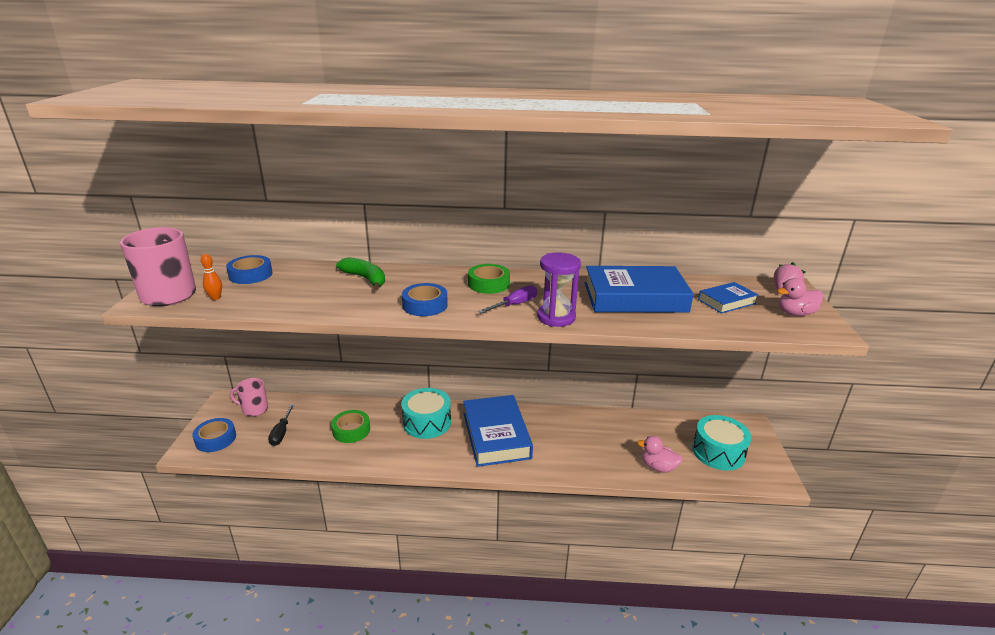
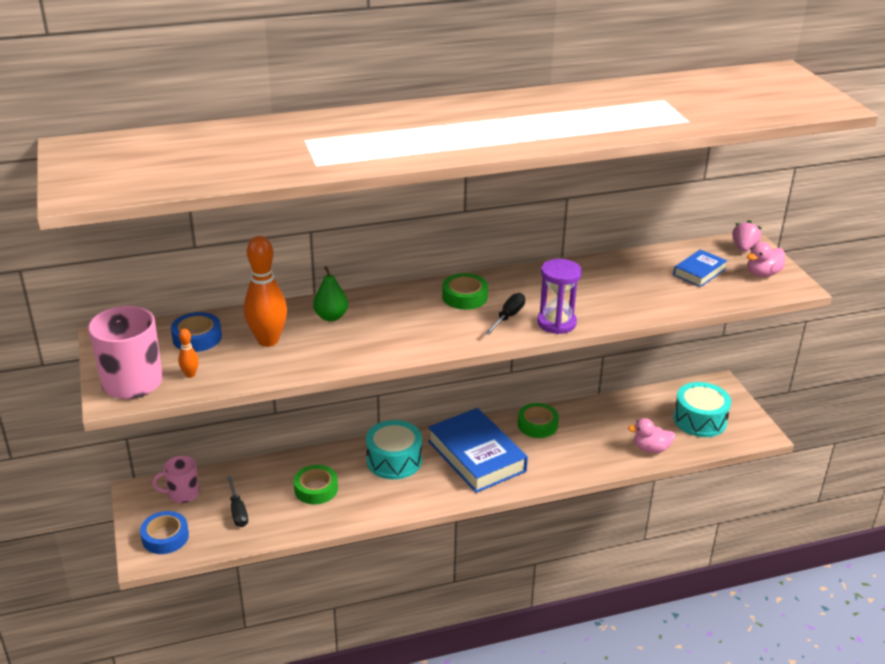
camera: 20 degrees left, 5 degrees up
green banana [336,257,385,290] -> green pear [313,266,348,321]
blue tape [402,283,448,316] -> none
purple screwdriver [478,285,537,313] -> black screwdriver [485,293,525,335]
blue book [585,266,694,313] -> none
none -> orange bowling pin [244,236,287,347]
none -> green tape [518,403,559,438]

